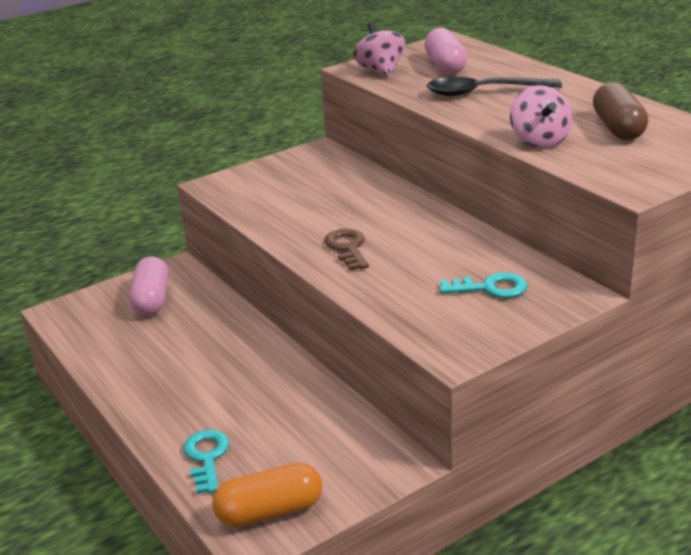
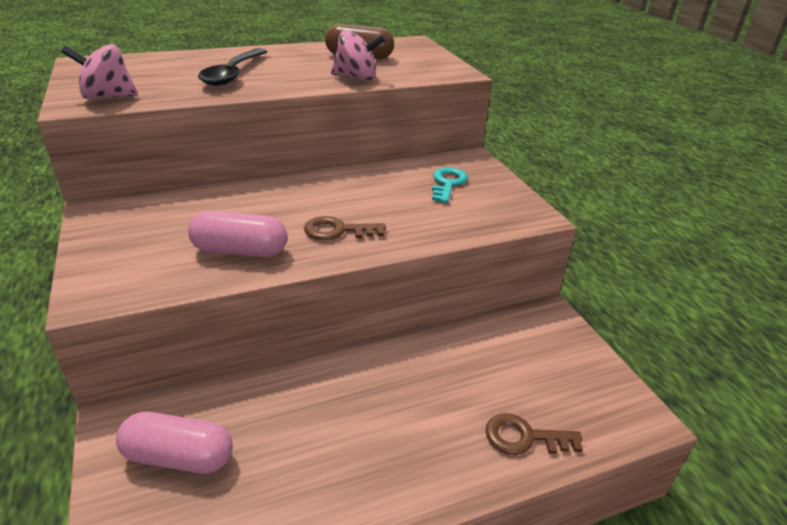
camera: 80 degrees left, 5 degrees up
turquoise key [183,430,230,494] -> brown key [486,413,583,455]
orange capsule [212,463,322,527] -> none
pink capsule [425,28,467,75] -> pink capsule moved to [188,211,287,257]

